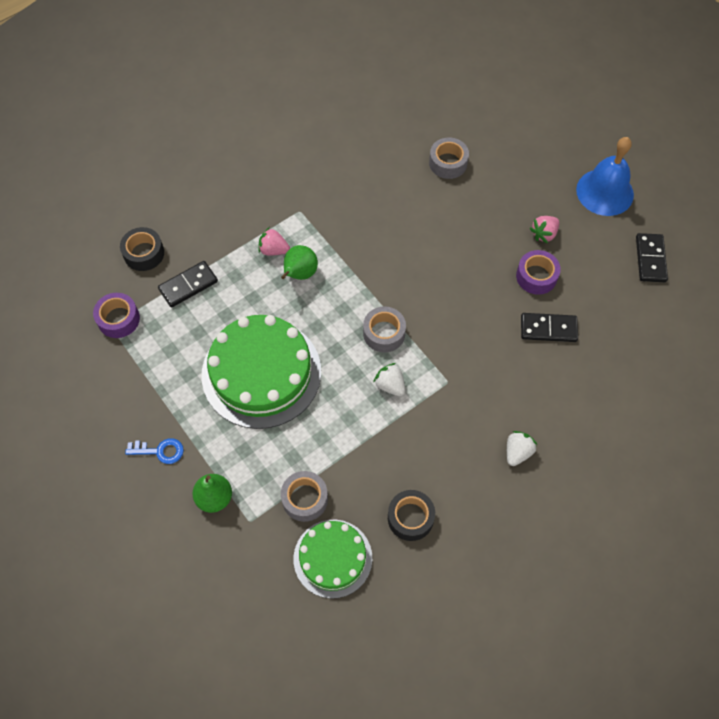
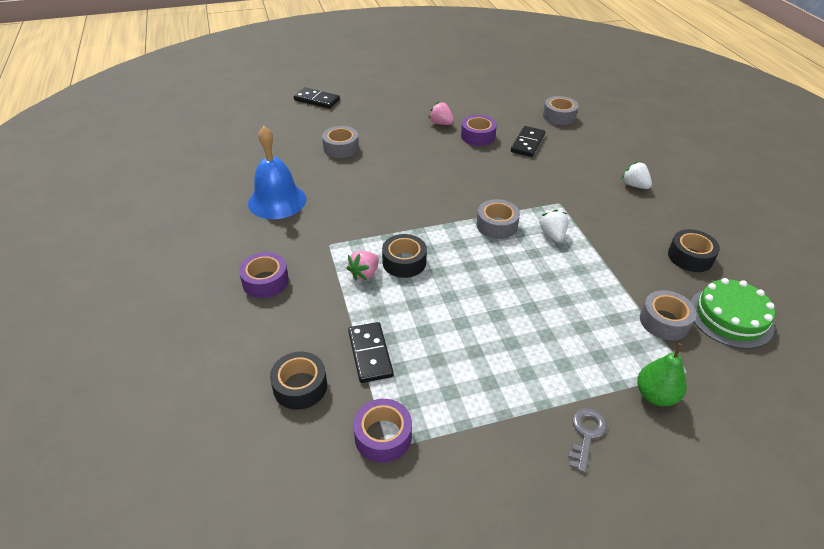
camera: 70 degrees left, 20 degrees down
blue key [125,438,184,464] -> grey key [568,408,607,473]
green cake [202,315,321,429] -> none
green pear [281,245,318,280] -> black tape [382,234,427,278]
white strawberry [373,363,405,396] -> white strawberry turned 105 degrees clockwise [540,209,569,242]
pink strawberry [530,216,559,244] -> pink strawberry turned 150 degrees clockwise [428,101,454,125]
blue bell [576,137,634,216] -> blue bell moved to [248,126,306,219]
black domino [636,233,668,282] -> black domino moved to [294,87,340,109]
none -> purple tape [239,252,289,298]
none -> grey tape [543,96,579,125]

